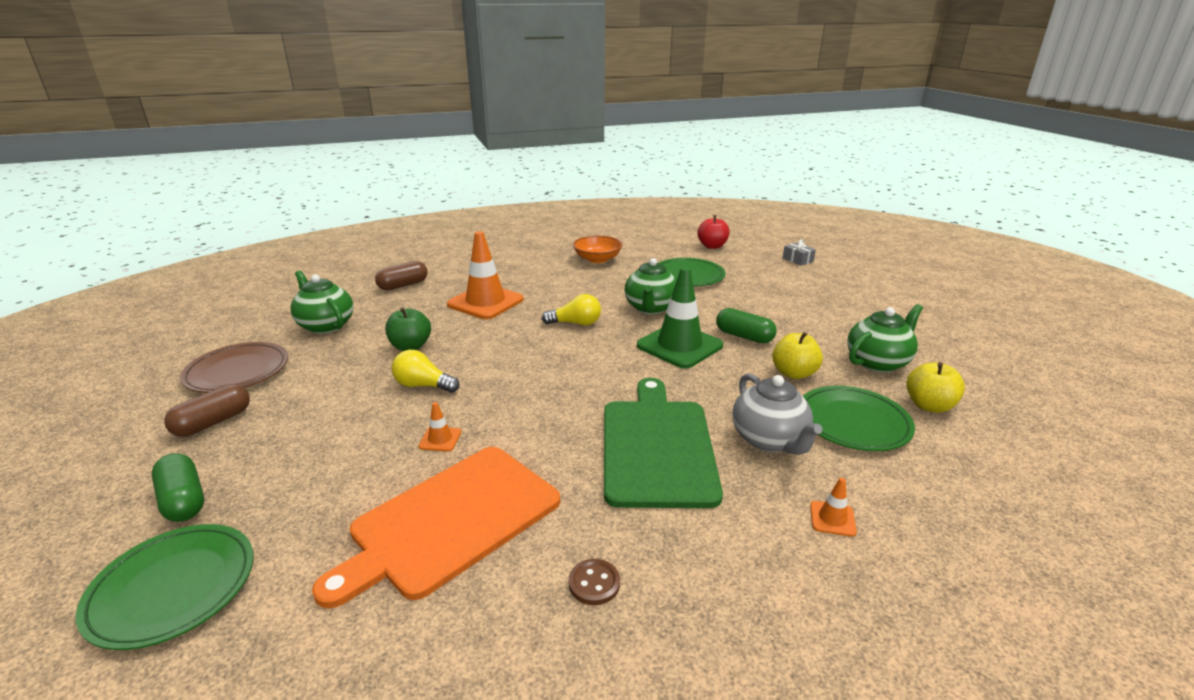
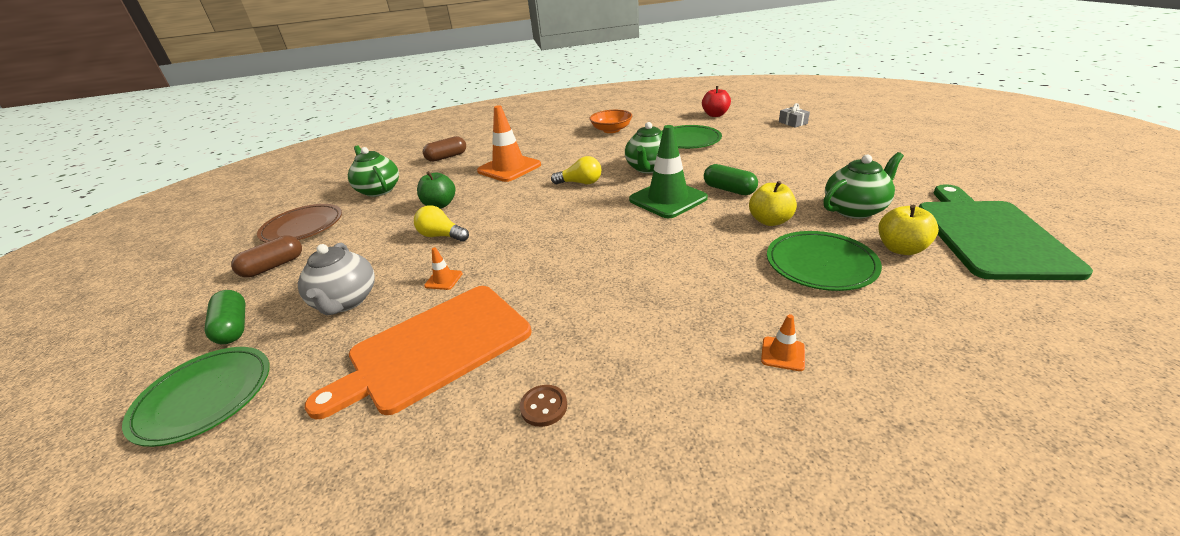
camera: 10 degrees right, 5 degrees up
green cutting board [604,378,723,508] -> green cutting board moved to [919,184,1093,280]
grey teapot [732,373,822,455] -> grey teapot moved to [298,243,375,316]

